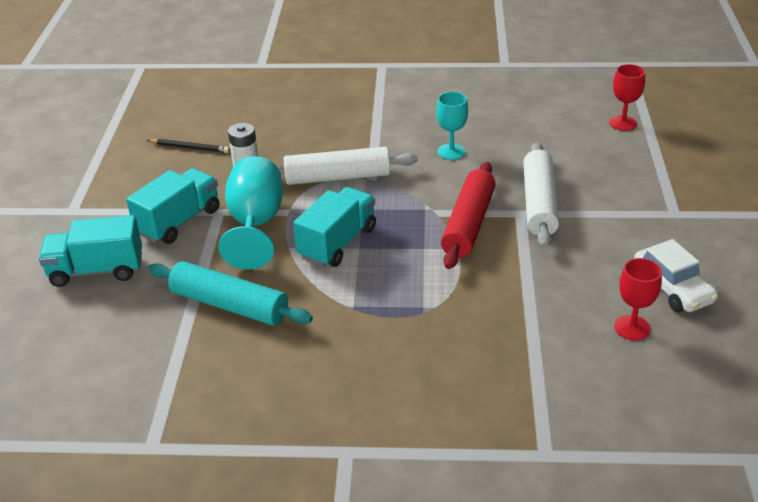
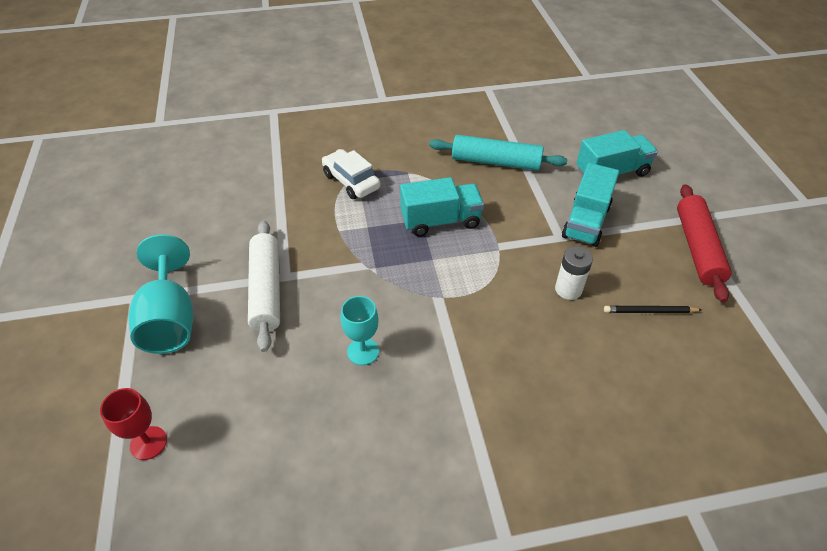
camera: 165 degrees right, 10 degrees up
turquoise goblet [218,156,283,269] -> turquoise goblet moved to [128,235,193,354]
white rolling pin [278,147,418,185] -> none
turquoise truck [293,187,376,267] -> turquoise truck turned 120 degrees counterclockwise [400,177,484,237]
red rolling pin [441,162,496,269] -> red rolling pin moved to [677,184,732,303]
red goblet [614,258,662,340] -> none
white car [634,239,718,313] -> white car moved to [322,149,380,199]

